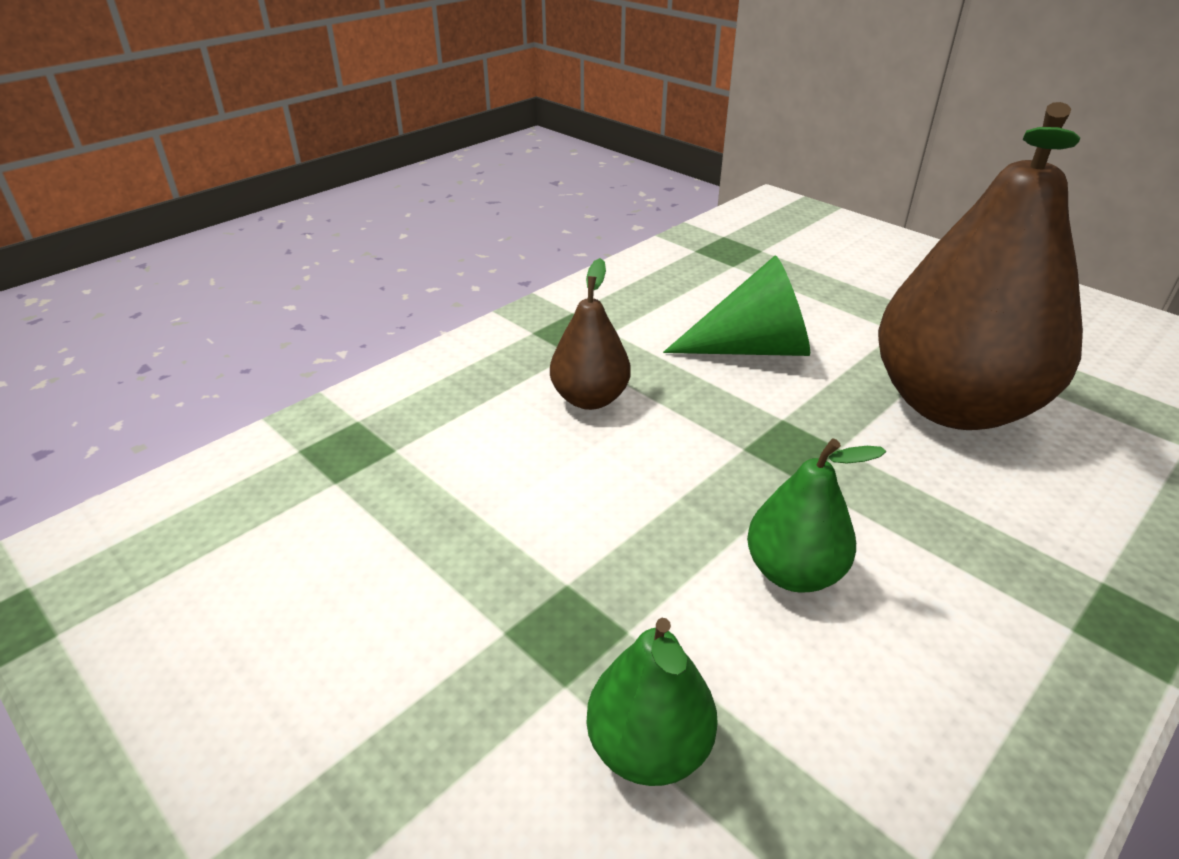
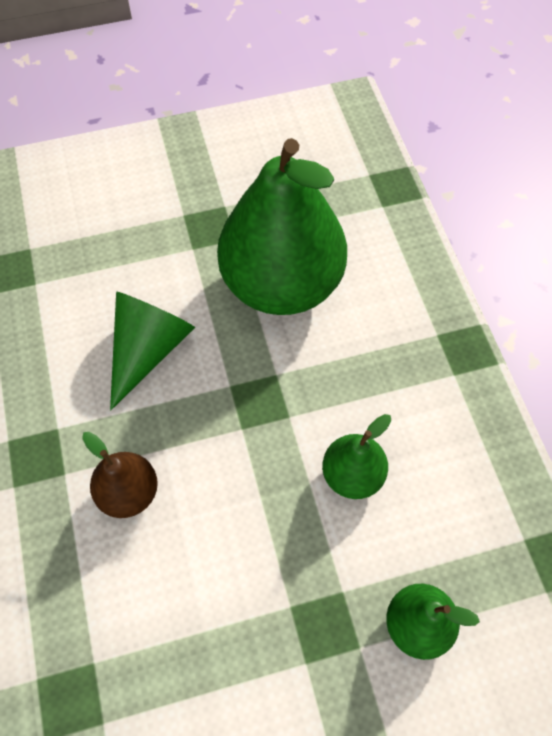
camera: 60 degrees left, 25 degrees up
brown pear [878,102,1083,430] -> green pear [217,138,347,315]

